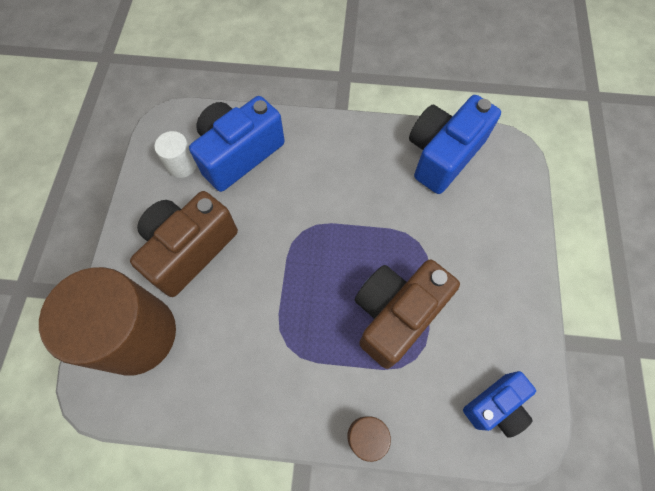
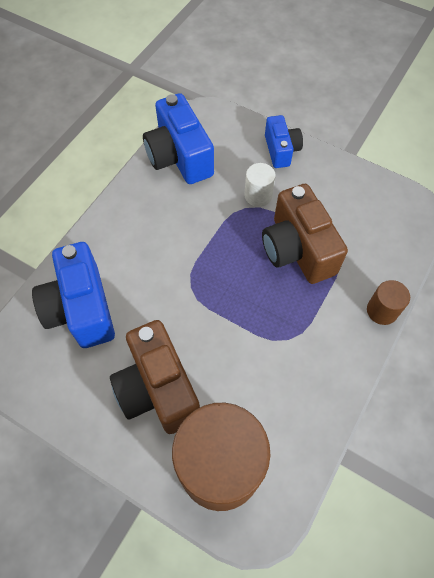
camera: 65 degrees left, 5 degrees down
white cylinder [154,131,197,178] -> white cylinder moved to [244,163,276,207]
blue camera [463,371,536,438] -> blue camera moved to [265,115,303,168]

